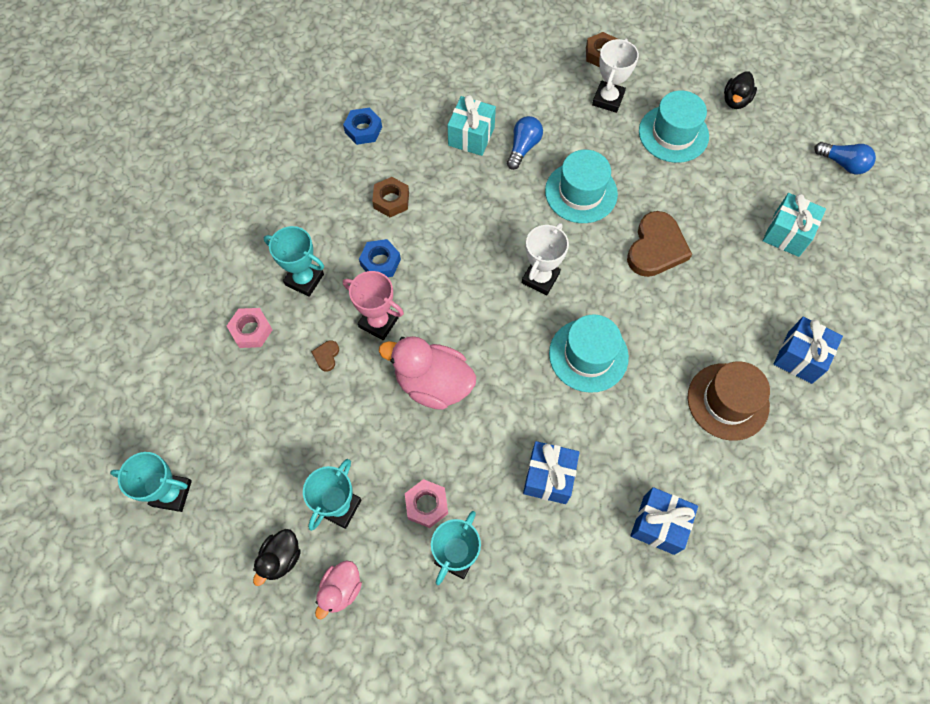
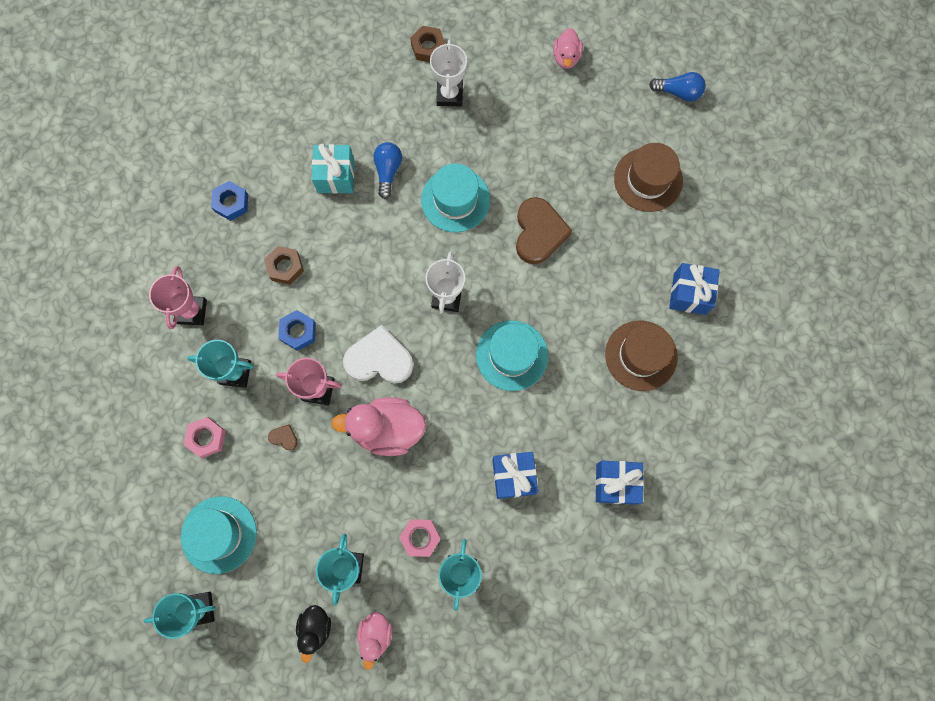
camera: 20 degrees left, 10 degrees up
brown heart [311,340,339,371] -> brown heart turned 120 degrees clockwise [268,424,298,450]
turquoise hat [639,90,709,163] -> turquoise hat moved to [181,496,257,574]
black duck [724,71,757,109] -> pink duck [553,28,583,69]
turquoise gift [763,193,826,257] -> brown hat [614,143,683,212]
none -> pink trophy [149,266,207,329]
none -> white heart [343,325,413,384]

